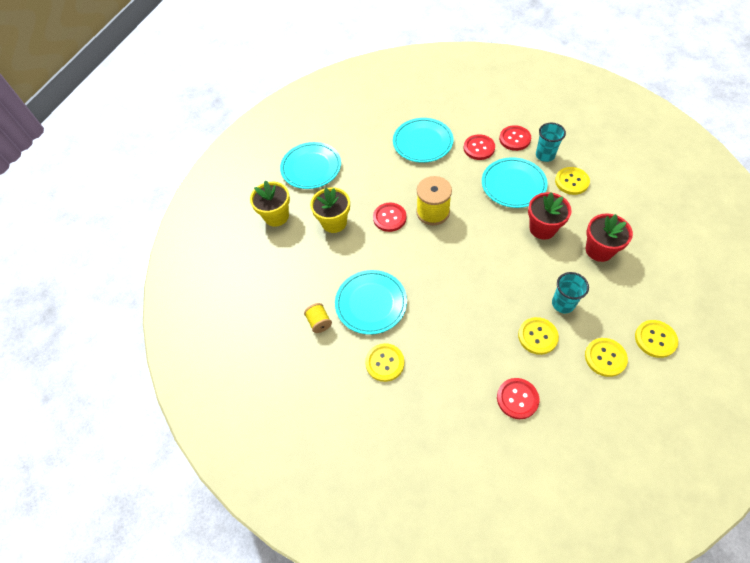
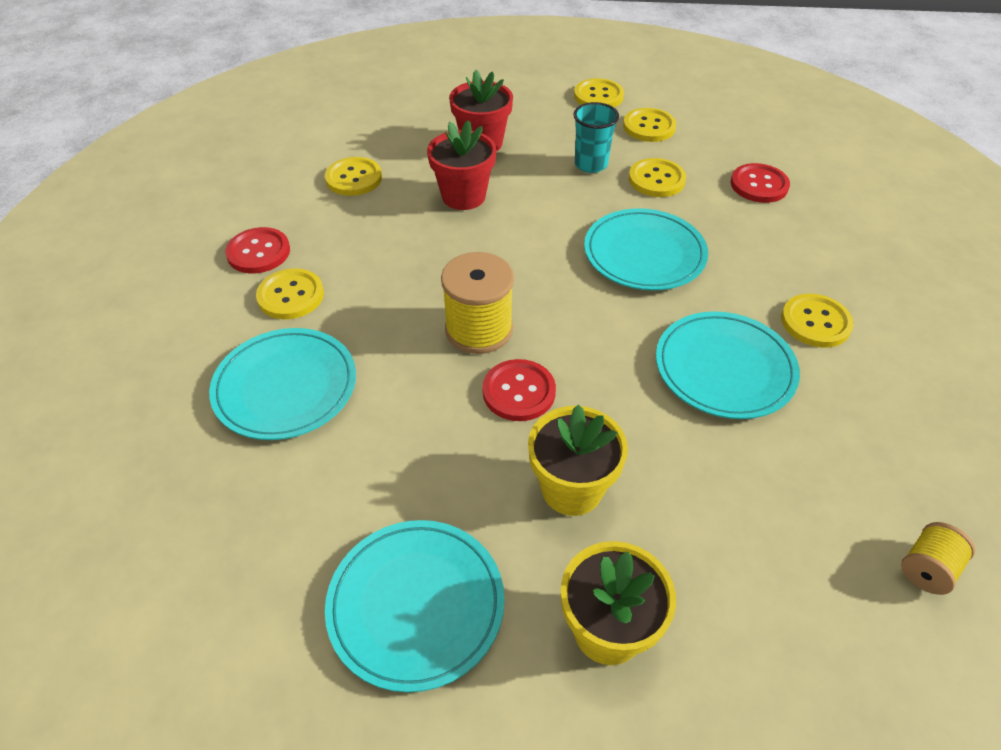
camera: 115 degrees left, 10 degrees down
yellow spool [304,303,332,333] -> yellow spool moved to [901,522,975,595]
red button [463,134,495,160] -> yellow button [256,268,324,319]
turquoise plate [482,157,548,208] -> turquoise plate moved to [584,208,708,290]
turquoise cup [536,123,566,162] -> none

